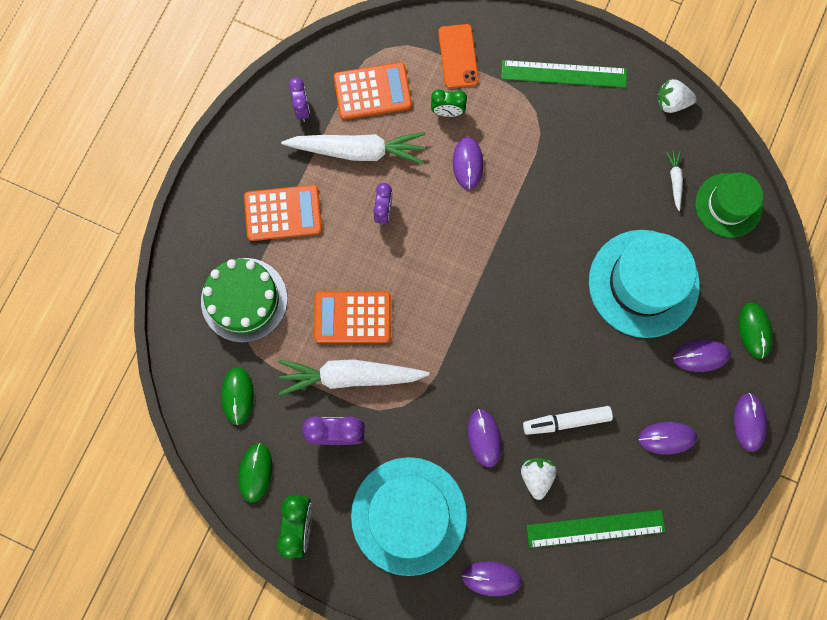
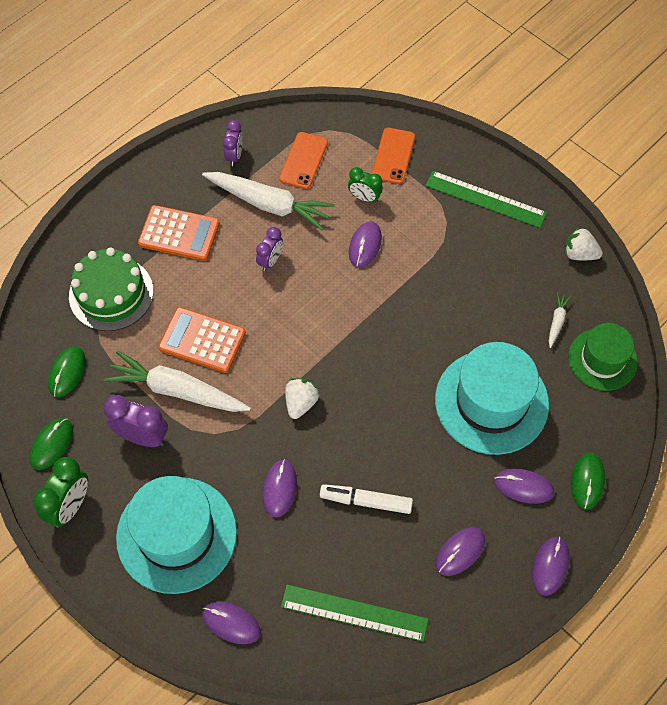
camera: 20 degrees right, 15 degrees down
orange calculator [334,62,412,120] -> orange phone [279,132,328,189]
white strawberry [521,458,557,500] -> white strawberry moved to [285,378,320,419]
purple mouse [638,422,697,454] -> purple mouse turned 60 degrees counterclockwise [436,527,485,576]

